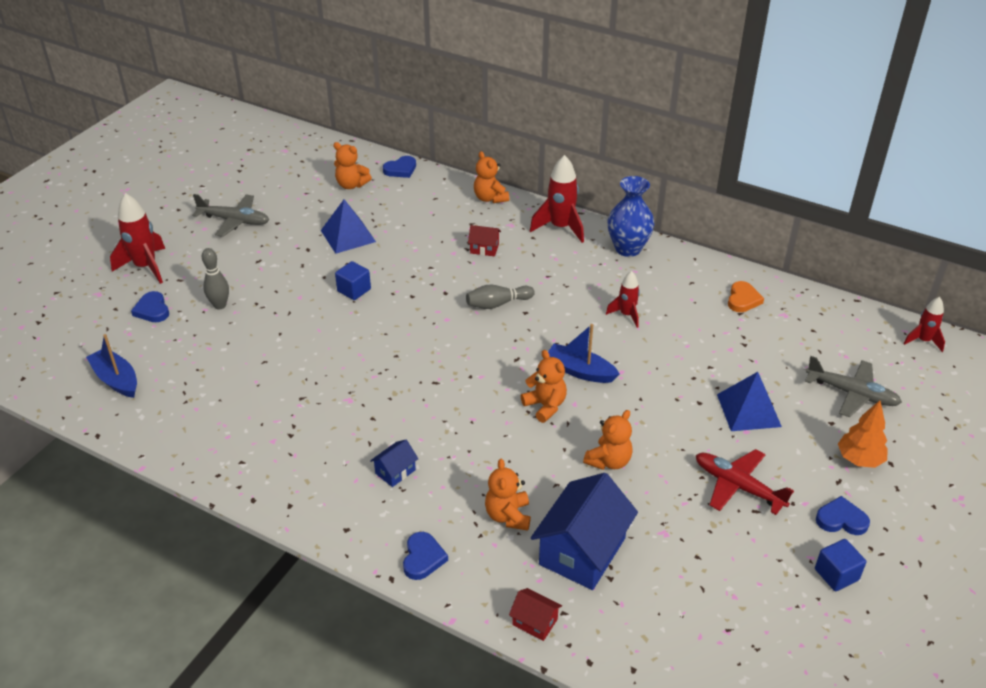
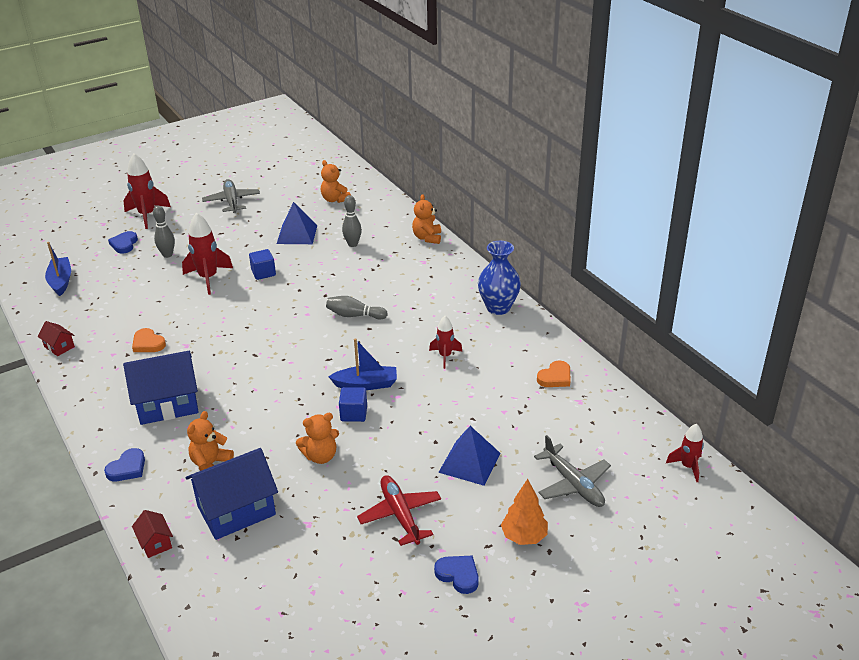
camera: 30 degrees right, 5 degrees down
grey plane [192,194,269,237] -> grey plane turned 150 degrees counterclockwise [202,179,260,213]
blue house [370,440,418,487] -> blue house [123,351,198,425], size x2.17
blue heart [383,156,416,178] -> none
red house [468,225,501,256] -> red house moved to [38,321,75,356]
orange teddy bear [521,350,567,423] -> none
red rocket [530,155,584,243] -> red rocket moved to [182,212,233,295]
blue boat [548,324,620,383] -> blue boat turned 120 degrees clockwise [328,338,397,390]
blue cube [815,539,866,591] -> blue cube moved to [339,387,367,422]
none -> orange heart [132,328,166,352]
none -> grey bowling pin [342,195,362,247]

